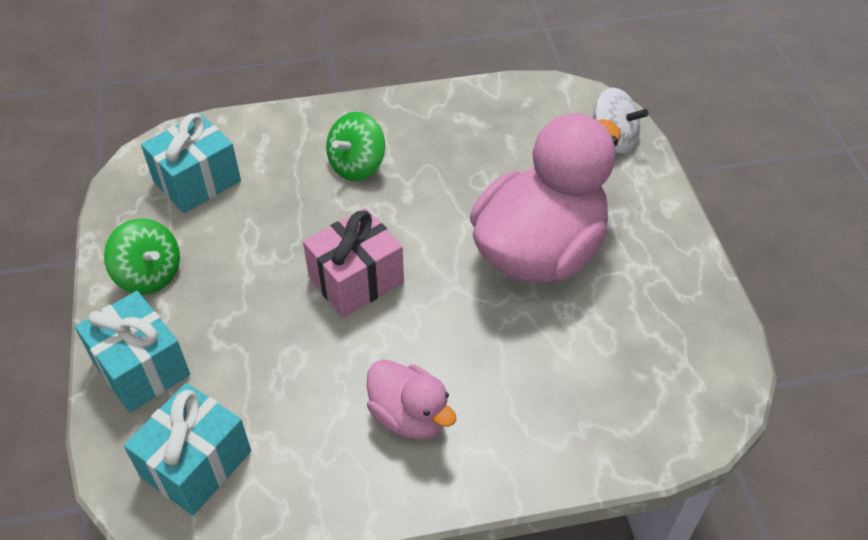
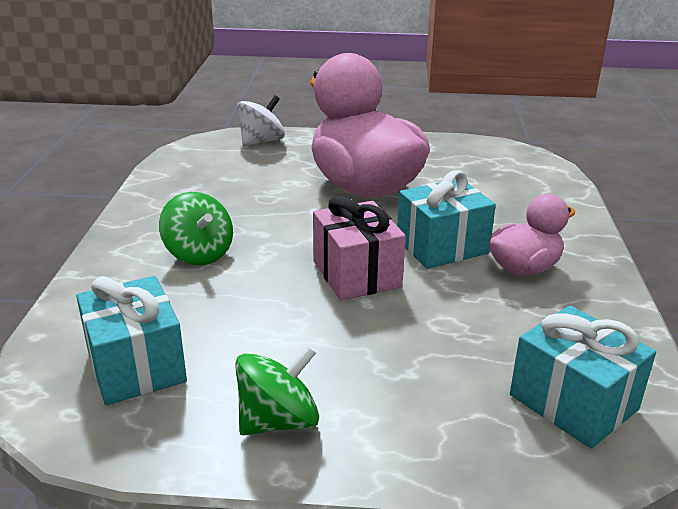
camera: 75 degrees left, 20 degrees down
turquoise gift [75,291,190,412] -> turquoise gift moved to [397,170,496,269]

